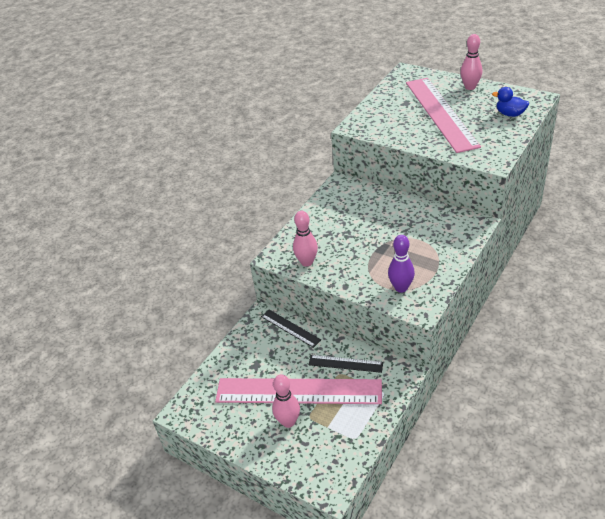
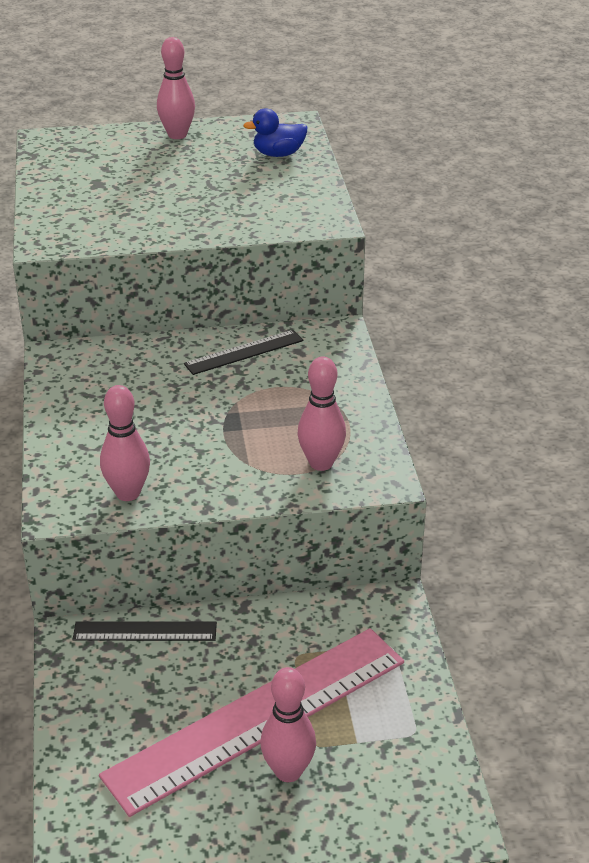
camera: 45 degrees left, 5 degrees down
black ruler [308,355,383,373] -> black ruler moved to [184,330,303,375]
purple bowling pin [388,235,415,293] -> pink bowling pin [298,356,346,471]
pink ruler [406,78,481,153] -> none

